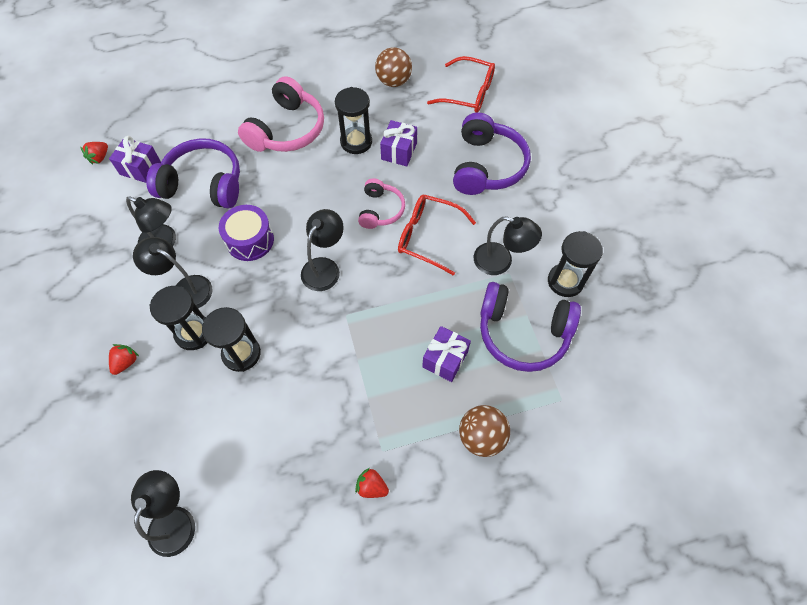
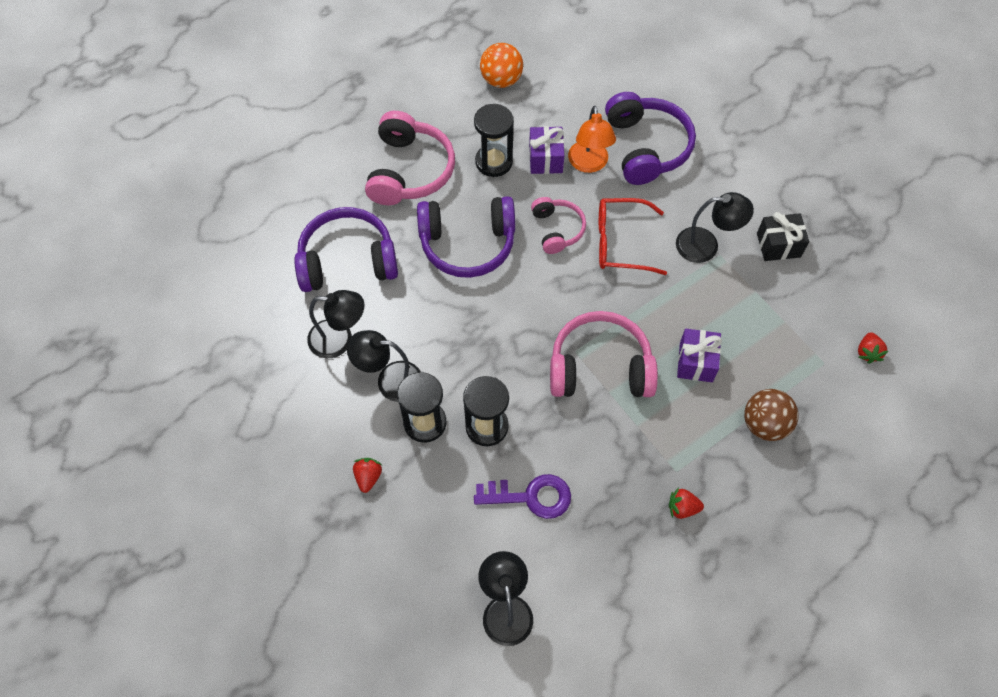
camera: 20 degrees left, 0 degrees up
red strawberry [80,142,108,164] -> red strawberry moved to [858,332,888,364]
purple gift [109,136,161,183] -> none
purple drum [219,205,274,261] -> none
black lamp [301,209,344,291] -> none
brown ball [375,47,412,87] -> orange ball [480,43,523,88]
red glasses [427,56,495,113] -> none
purple headphones [480,282,581,372] -> purple headphones moved to [417,196,515,278]
black hourglass [548,231,603,297] -> black gift [757,212,809,261]
none -> purple key [474,474,571,519]
none -> pink headphones [550,311,658,397]
none -> orange lamp [568,106,616,173]

